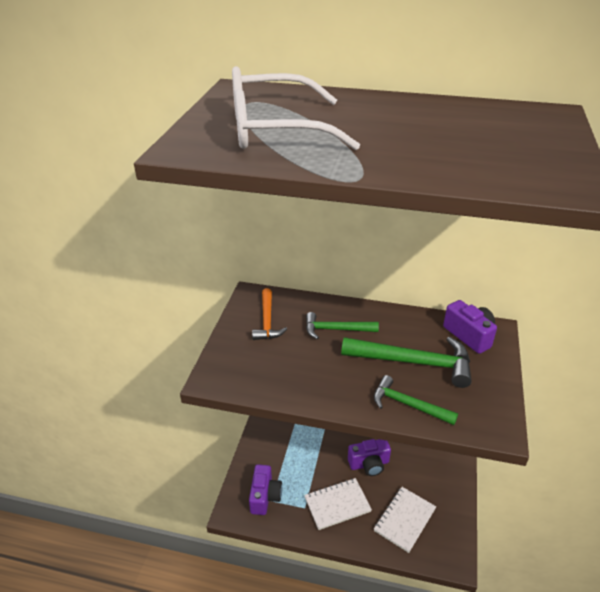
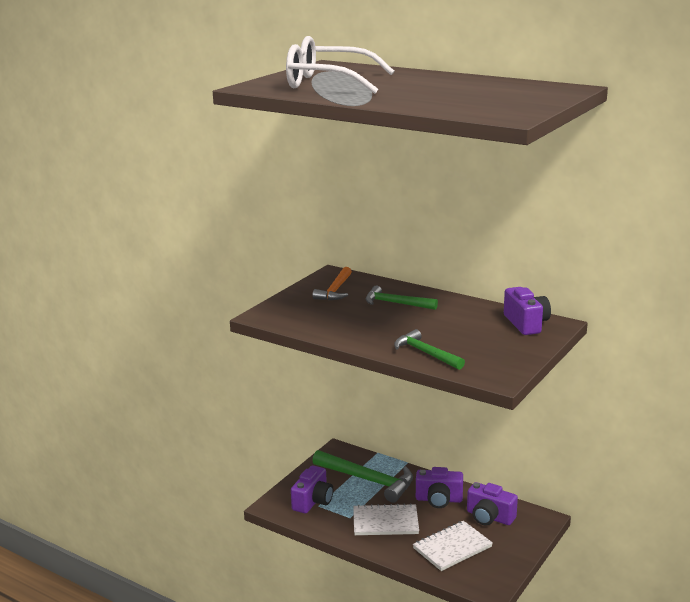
camera: 20 degrees right, 15 degrees down
green hammer [341,337,472,388] -> green hammer moved to [312,450,413,503]
none -> purple camera [467,482,518,525]

